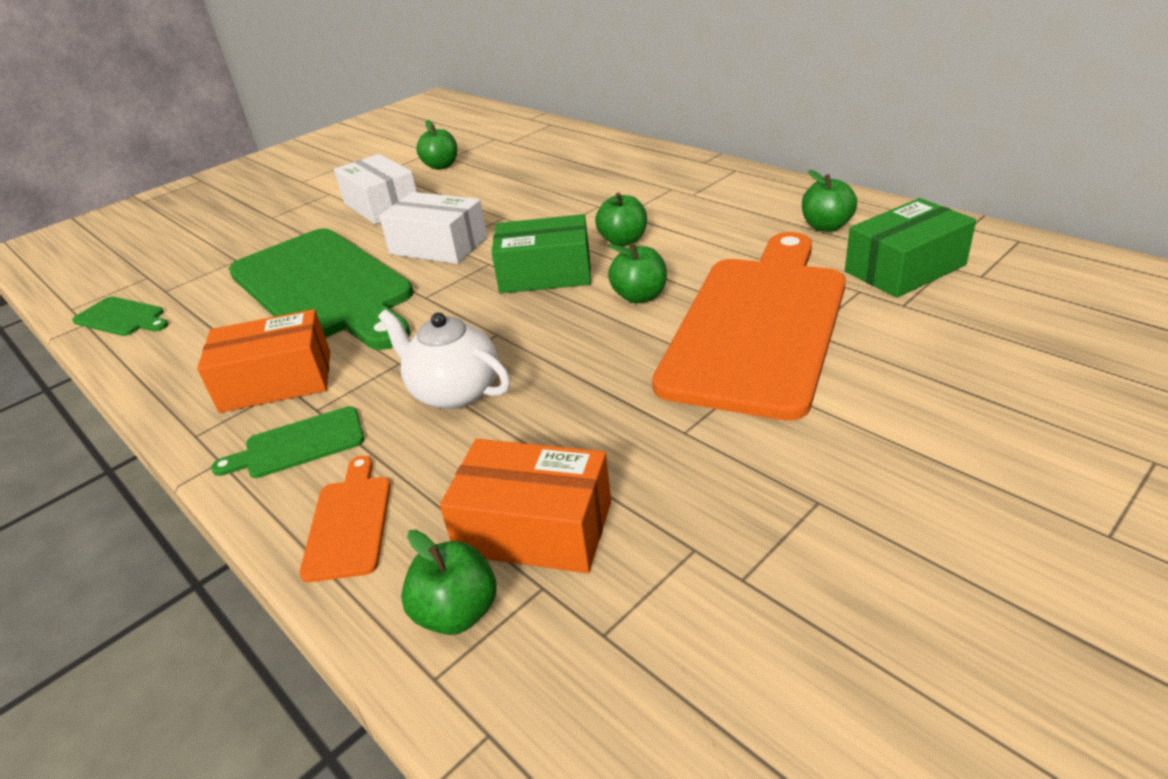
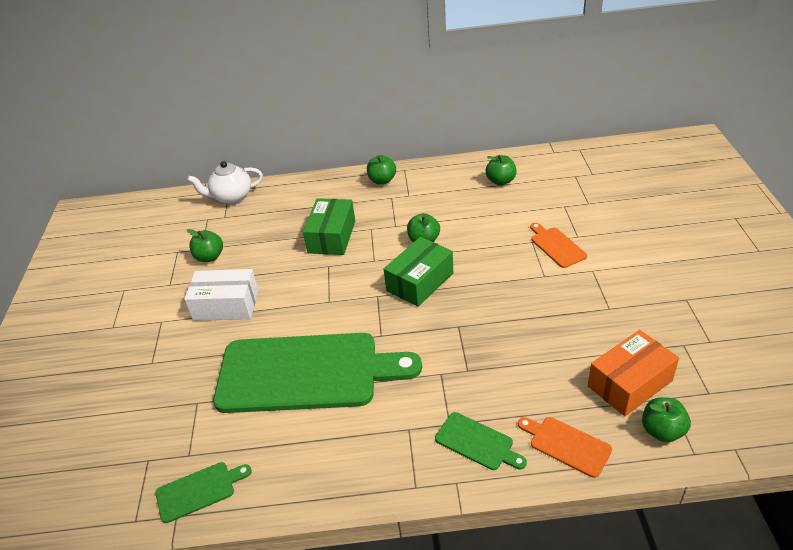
camera: 50 degrees left, 5 degrees up
orange box [197,309,330,413] -> none
green cutting board [211,406,364,478] -> green cutting board turned 75 degrees counterclockwise [435,412,527,470]
white teapot [378,309,510,410] -> white teapot moved to [187,161,263,204]
white box [379,192,487,264] -> none
green apple [608,243,667,303] -> green apple moved to [367,155,396,185]
orange cutting board [652,232,846,421] -> orange cutting board [530,223,587,268], size x0.41
green box [845,198,976,298] -> green box moved to [303,198,355,255]

